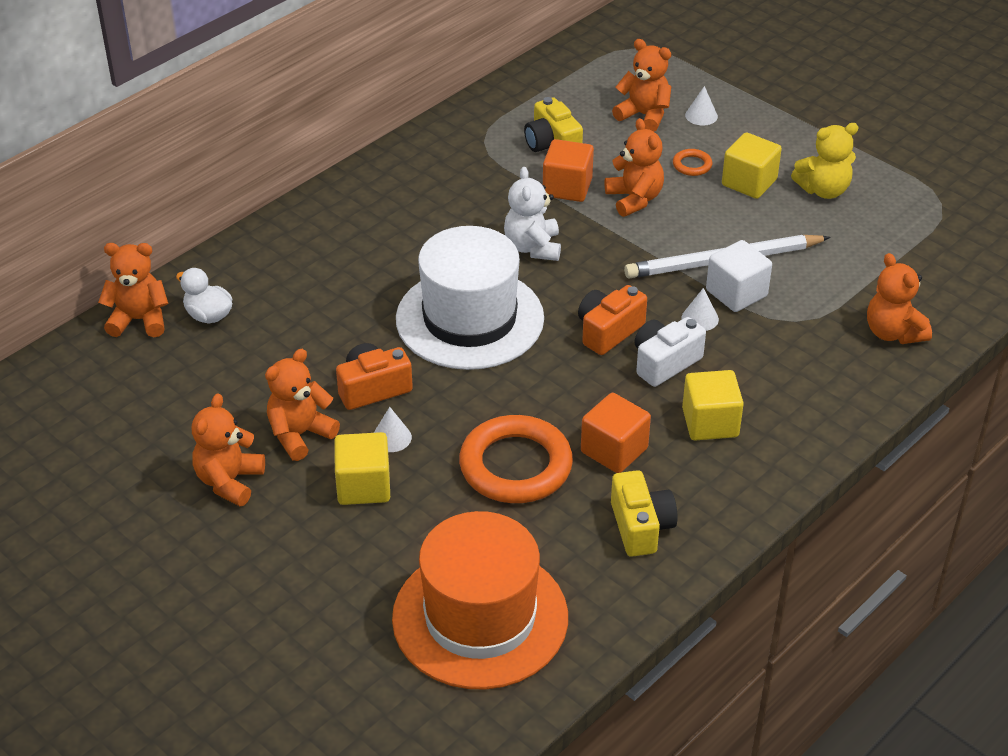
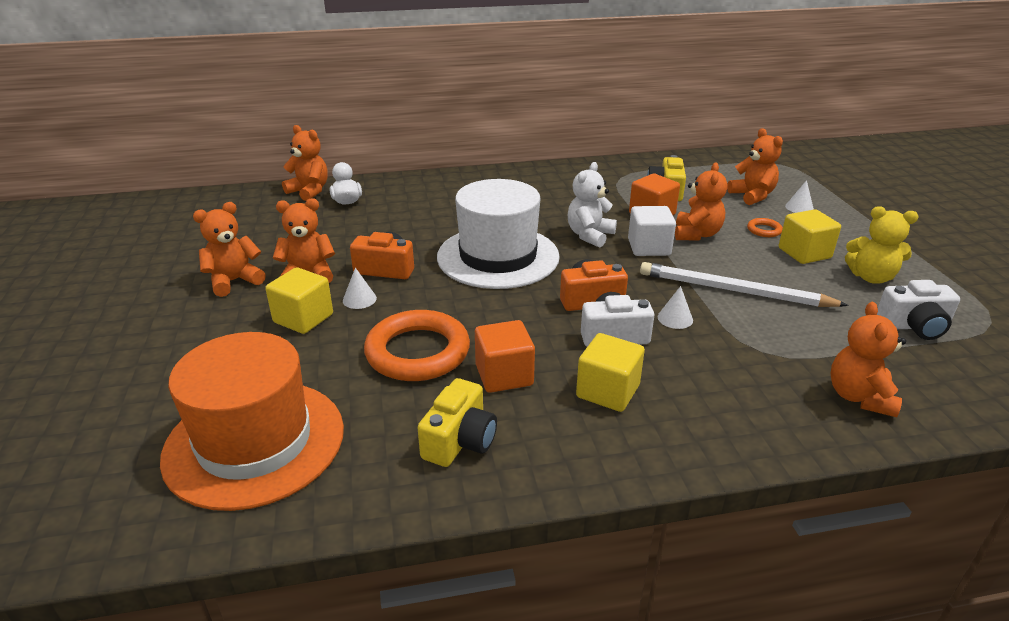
camera: 35 degrees right, 10 degrees down
white cube [706,240,772,312] -> white cube moved to [628,206,676,256]
none -> white camera [877,280,960,340]

